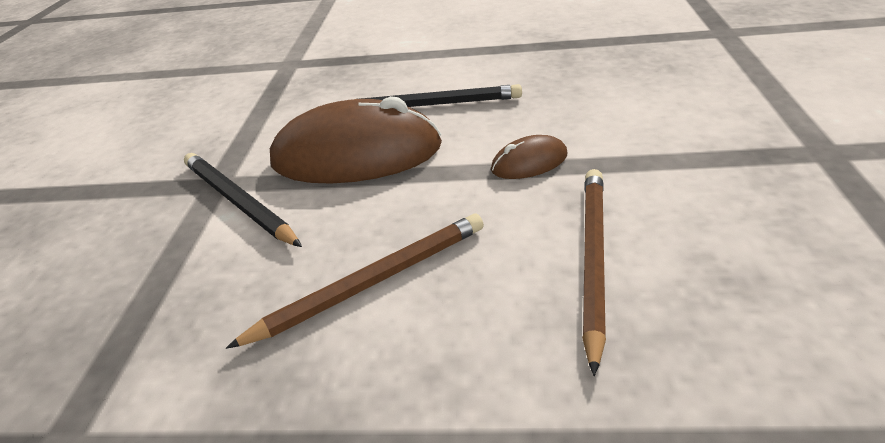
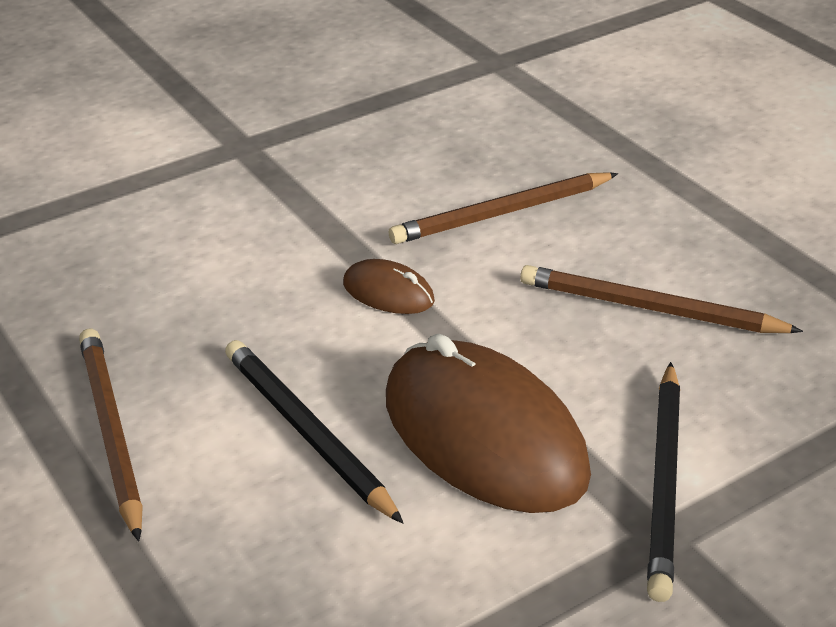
camera: 130 degrees left, 0 degrees up
none -> brown pencil [79,329,143,542]

